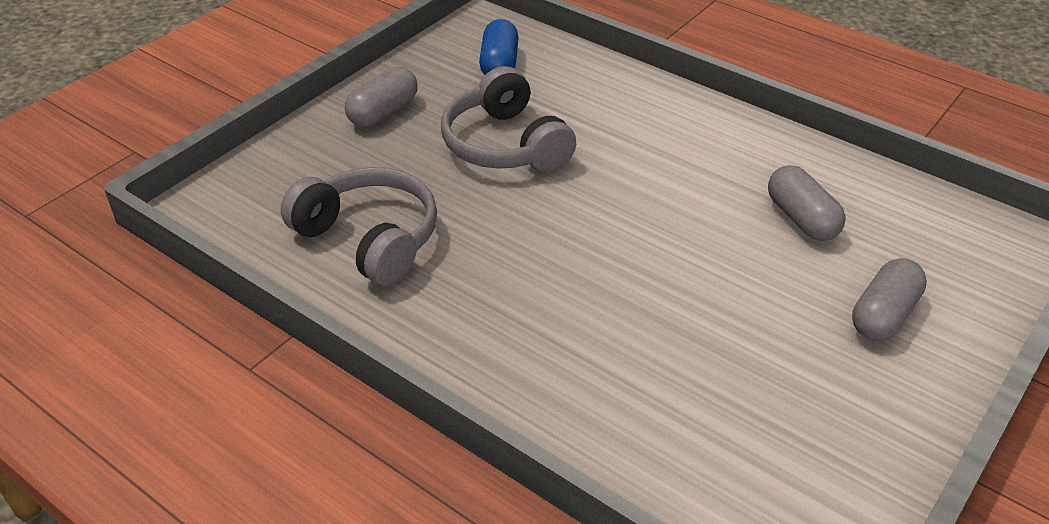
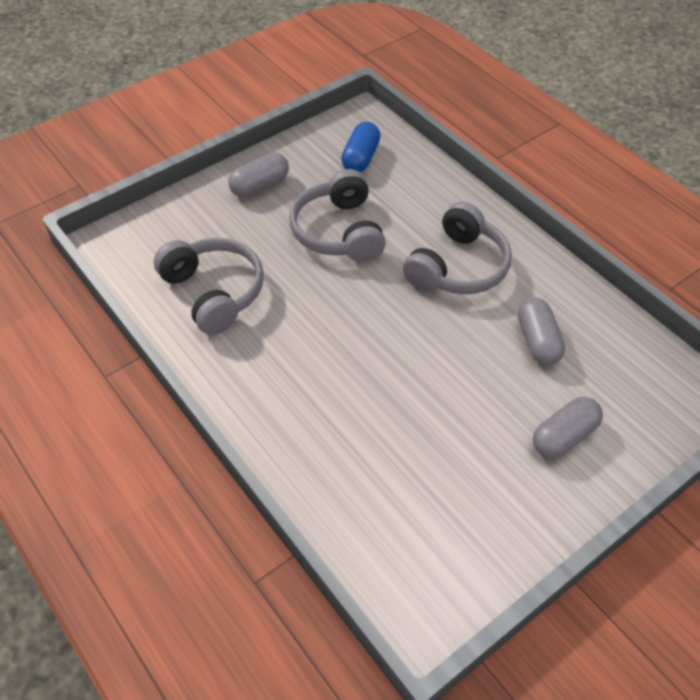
camera: 15 degrees right, 10 degrees up
none -> grey headphones [403,202,512,294]

